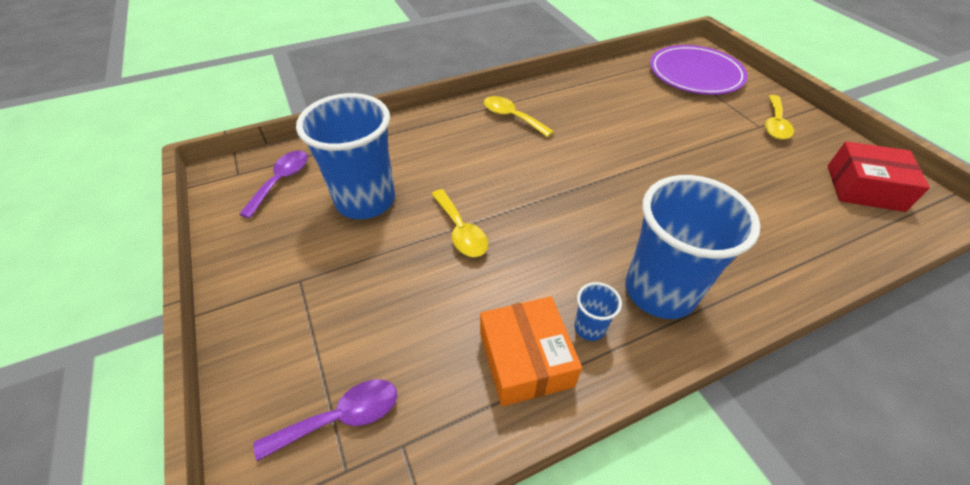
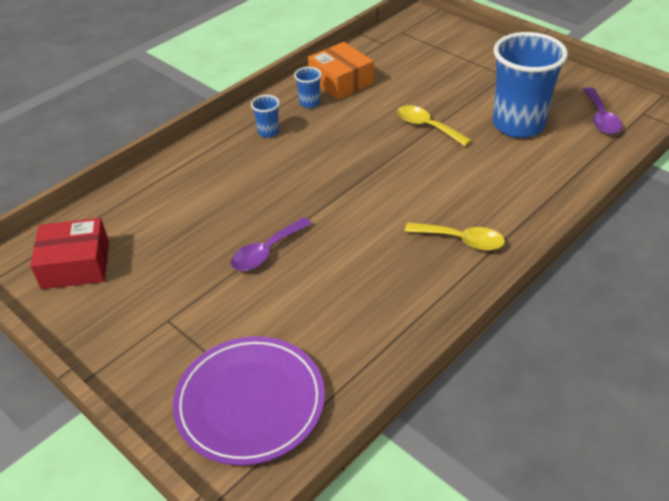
camera: 160 degrees right, 5 degrees down
purple spoon [254,379,397,461] -> purple spoon moved to [231,217,312,271]
blue cup [626,175,760,319] -> blue cup [251,95,280,138], size x0.42
yellow spoon [765,95,794,140] -> none

